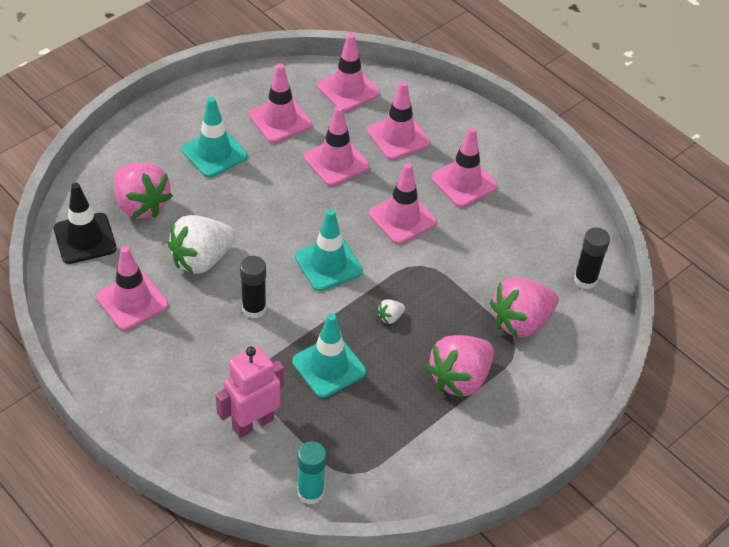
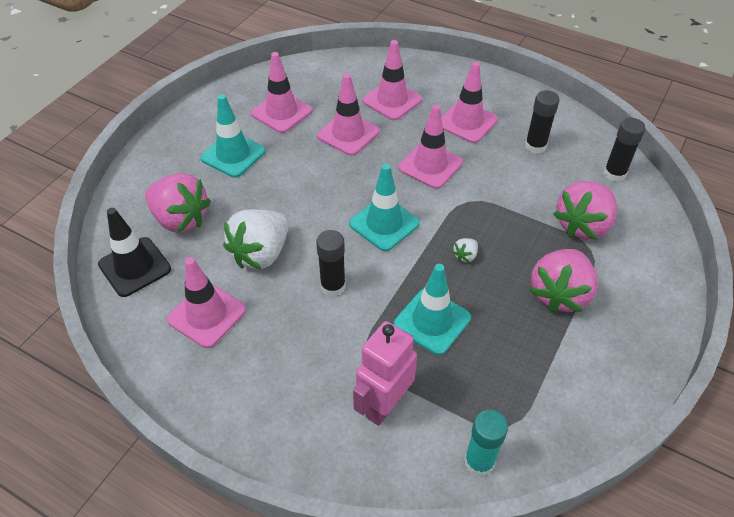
camera: 15 degrees left, 0 degrees up
pink traffic cone [317,33,380,112] -> none
none -> black glue stick [525,90,559,154]

